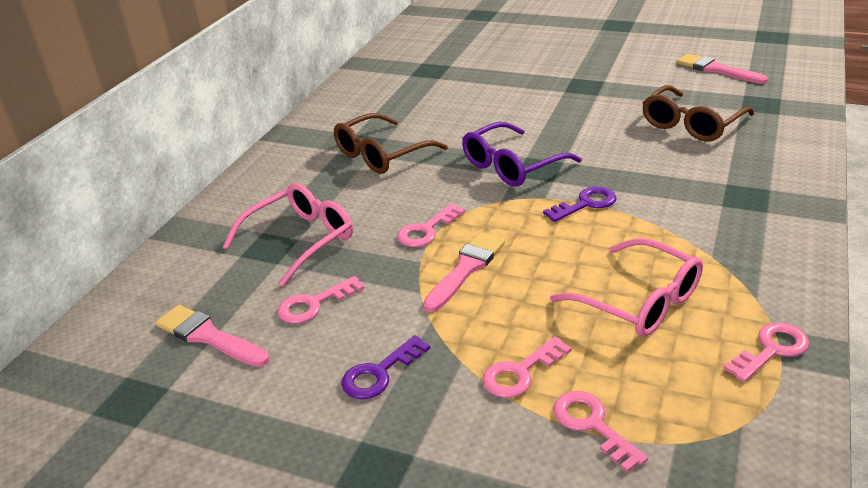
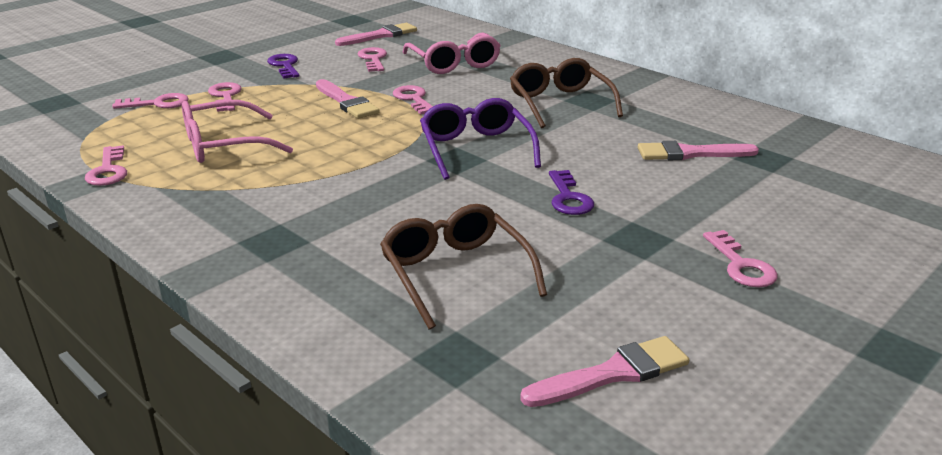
camera: 110 degrees right, 5 degrees down
purple key [543,186,616,222] -> purple key moved to [549,170,594,215]
none -> pink brush [638,141,759,160]
none -> pink key [703,230,778,287]

